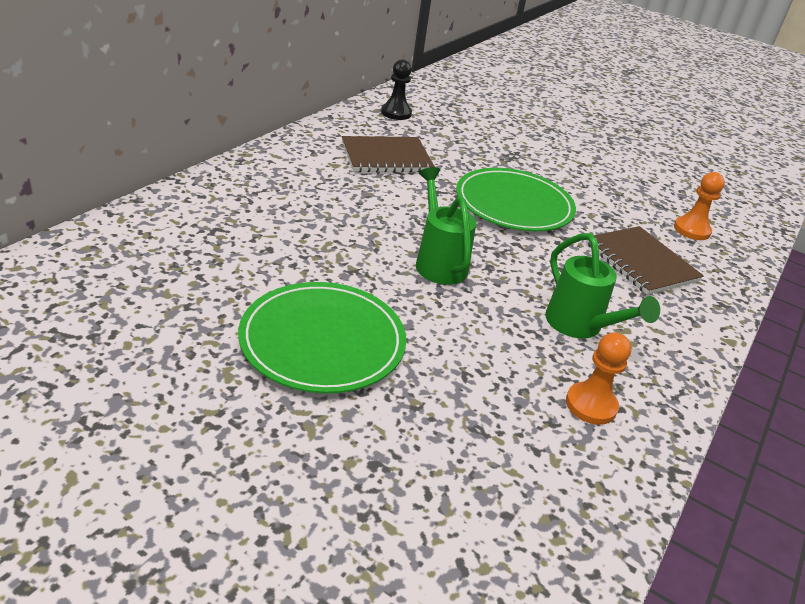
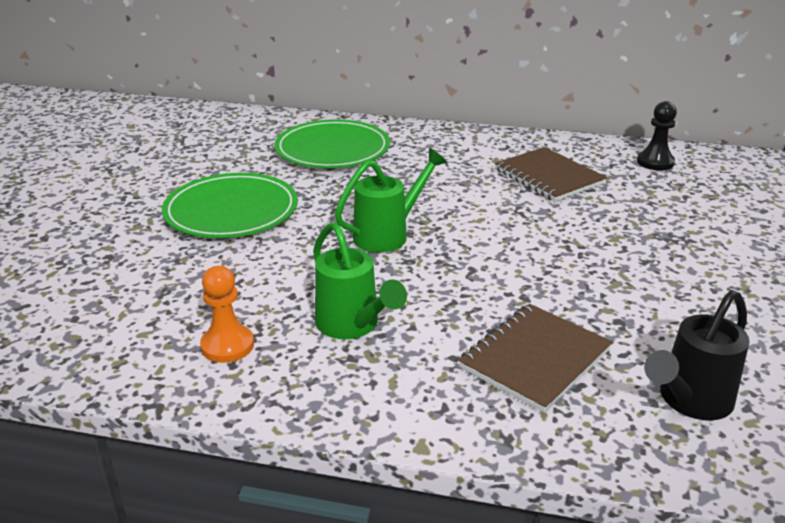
camera: 75 degrees right, 5 degrees down
green plate [456,168,576,231] -> green plate moved to [274,119,390,168]
green watering can [545,233,660,338] -> green watering can turned 75 degrees counterclockwise [313,222,407,339]
orange pawn [674,172,725,240] -> black watering can [644,290,750,420]

